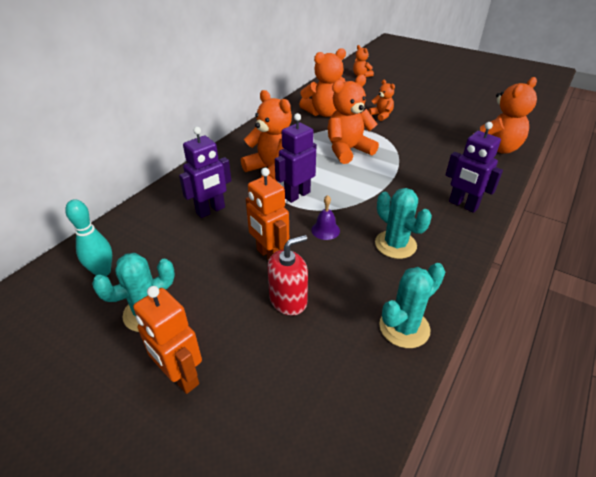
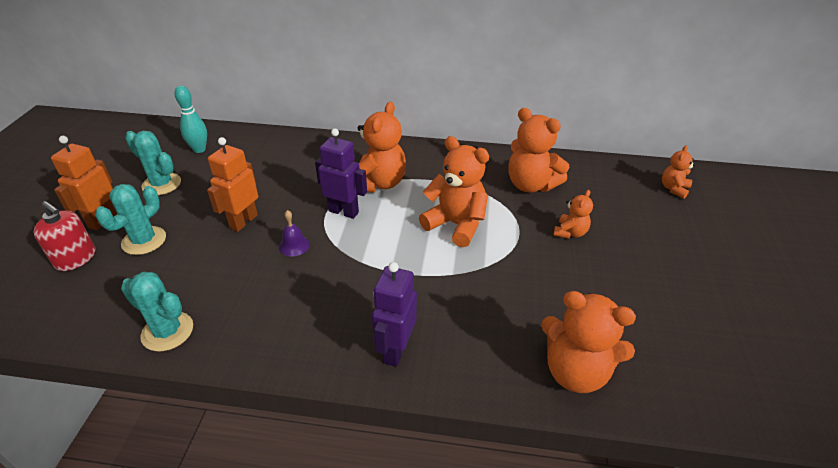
camera: 65 degrees right, 0 degrees up
purple robot [179,127,231,218] -> none
red soap dispenser [267,235,308,316] -> red soap dispenser moved to [33,201,95,271]
turquoise cactus [375,188,432,259] -> turquoise cactus moved to [95,184,166,255]

